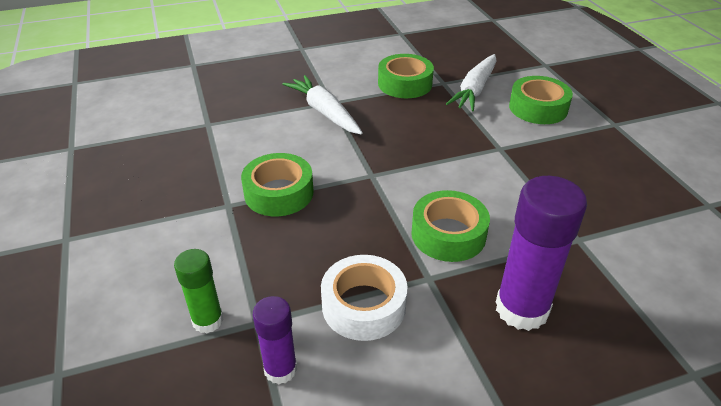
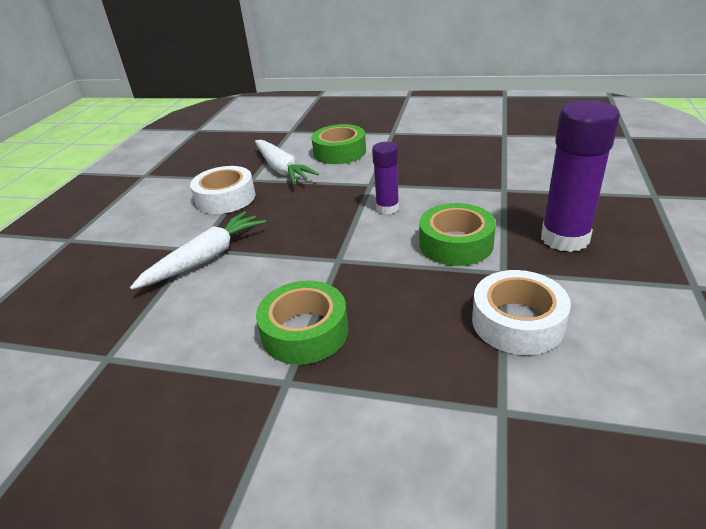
camera: 55 degrees left, 5 degrees down
green glue stick [174,249,224,333] -> none
purple glue stick [253,296,297,384] -> purple glue stick moved to [372,142,399,214]
white carrot [282,75,363,135] -> white carrot turned 135 degrees clockwise [130,211,266,290]
green tape [378,54,434,98] -> white tape [190,166,255,214]

